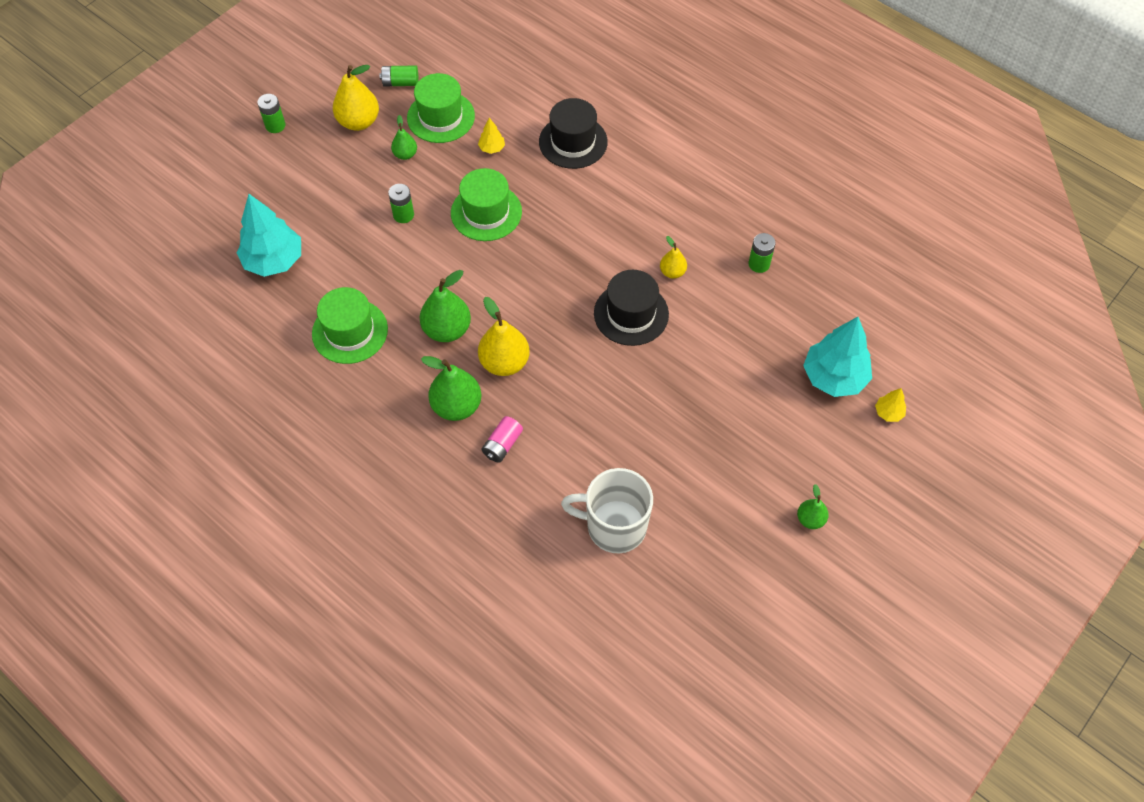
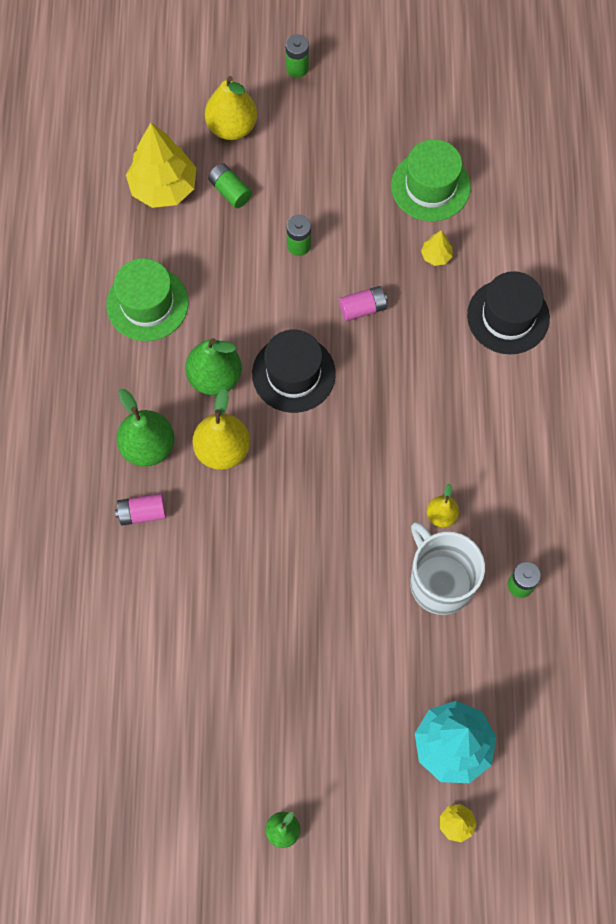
camera: 50 degrees right, 10 degrees up
turquoise tree [237,194,301,277] -> yellow tree [126,123,196,208]
yellow pear [333,65,379,131] -> yellow pear moved to [205,76,257,140]
green battery [380,65,419,86] -> green battery moved to [208,163,252,208]
green pear [391,115,417,160] -> none
green hat [451,168,522,241] -> pink battery [339,286,387,321]
white mug [561,468,653,553] -> white mug moved to [410,522,485,615]
black hat [594,270,669,346] -> black hat moved to [252,329,336,413]

